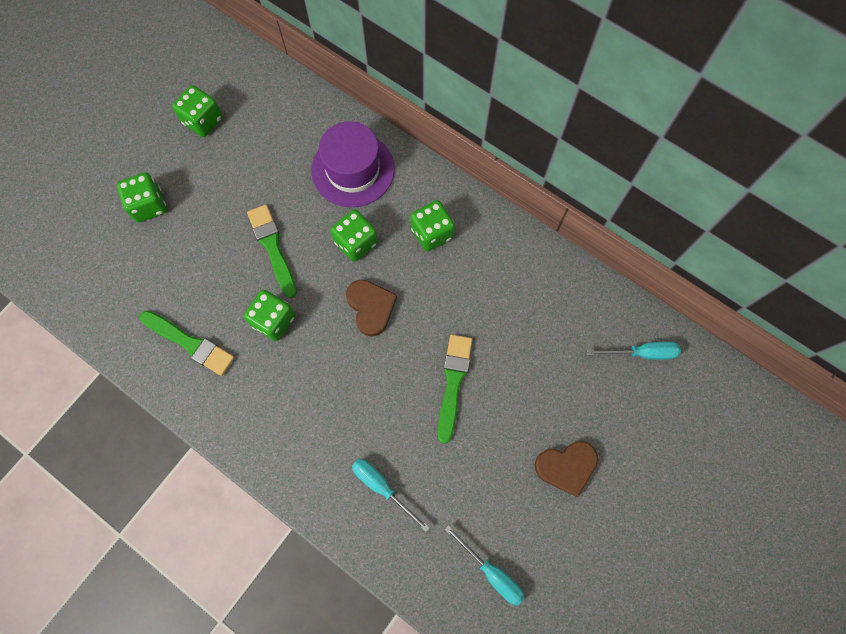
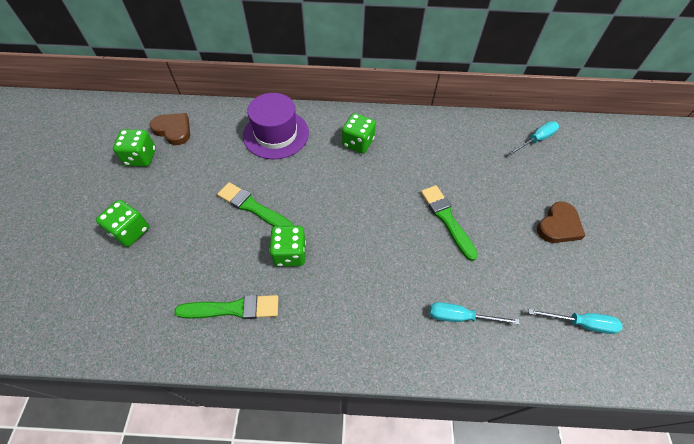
camera: 35 degrees left, 15 degrees down
green dice [330,209,378,262] -> none
brown heart [346,280,397,337] -> brown heart moved to [149,113,190,145]

